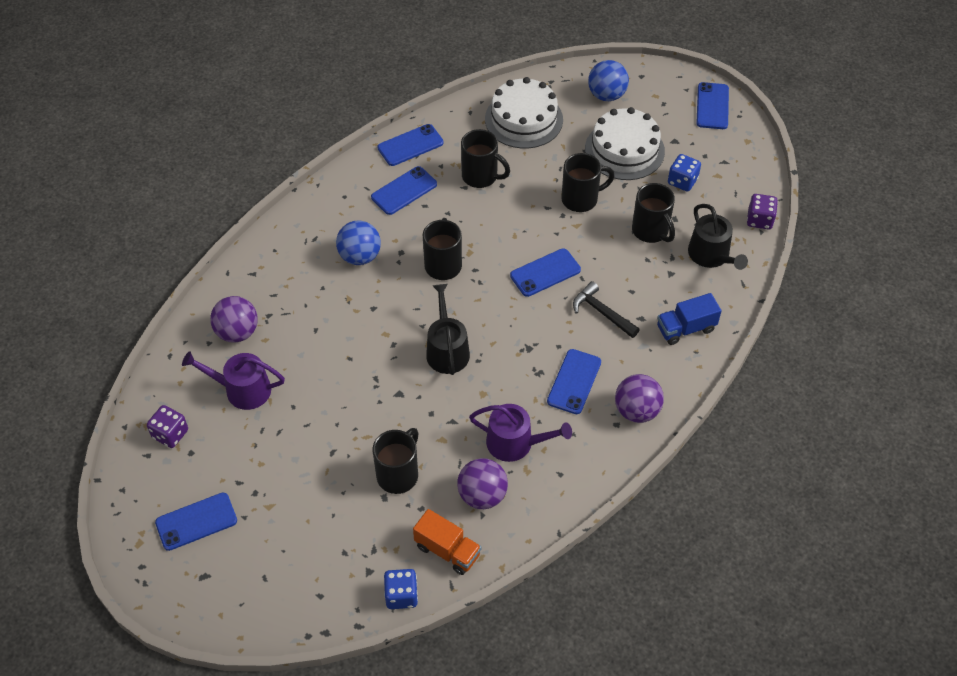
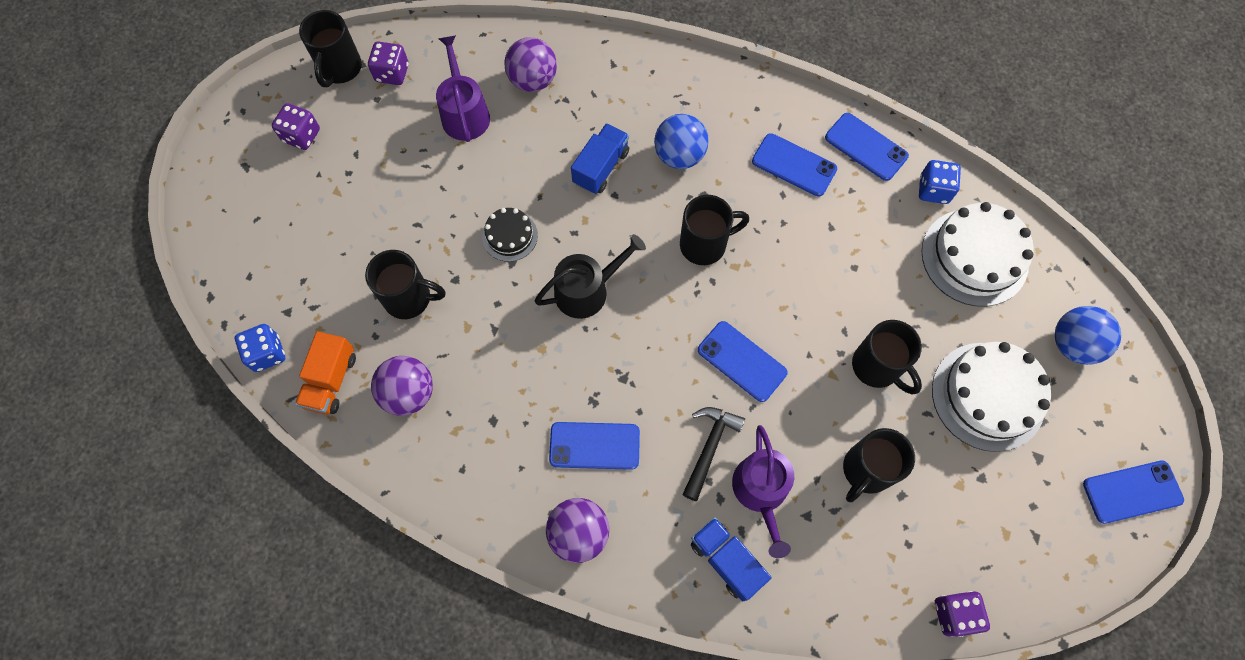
camera: 70 degrees right, 15 degrees up
blue phone [155,493,237,551] -> purple dice [272,103,320,150]
black mug [461,129,510,188] -> black mug moved to [299,10,362,87]
purple watering can [469,404,572,462] -> purple watering can moved to [732,425,794,558]
blue dice [668,154,701,192] -> blue dice moved to [919,160,961,204]
black watering can [688,204,748,270] -> none
none -> black cake [482,208,538,262]
none -> blue truck [571,123,629,194]

